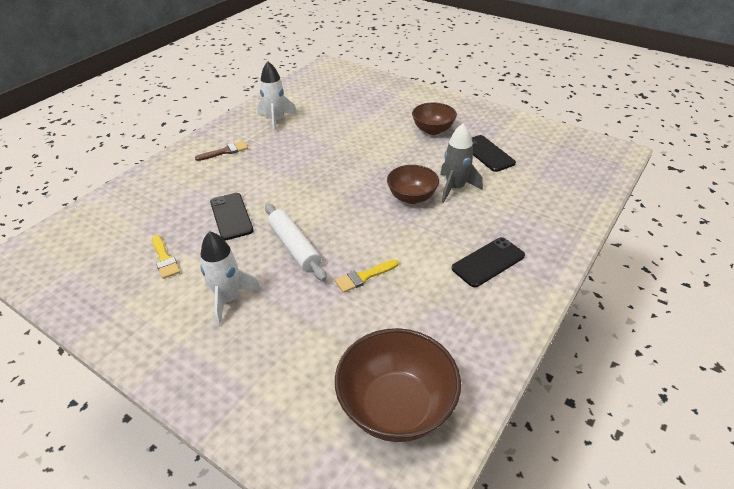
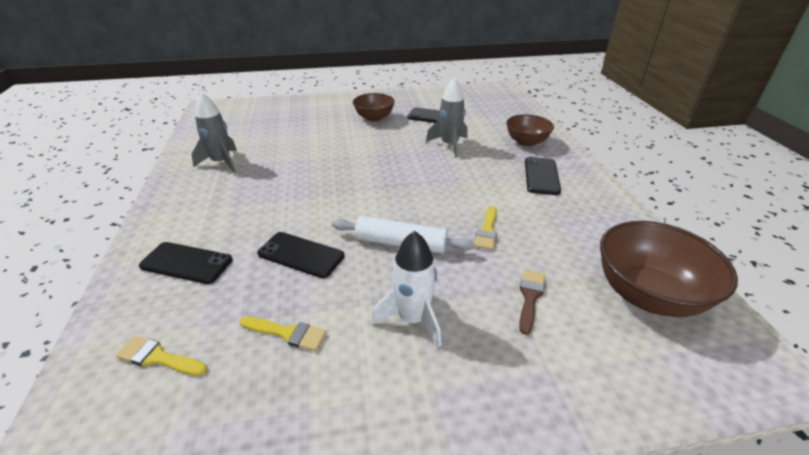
camera: 45 degrees left, 5 degrees down
brown brush [195,141,248,161] -> brown brush moved to [519,270,545,335]
white rocket [257,61,297,133] -> grey rocket [191,92,237,173]
brown bowl [387,165,439,204] -> brown bowl moved to [506,114,554,147]
none -> yellow brush [116,336,207,376]
none -> black phone [139,242,233,284]

